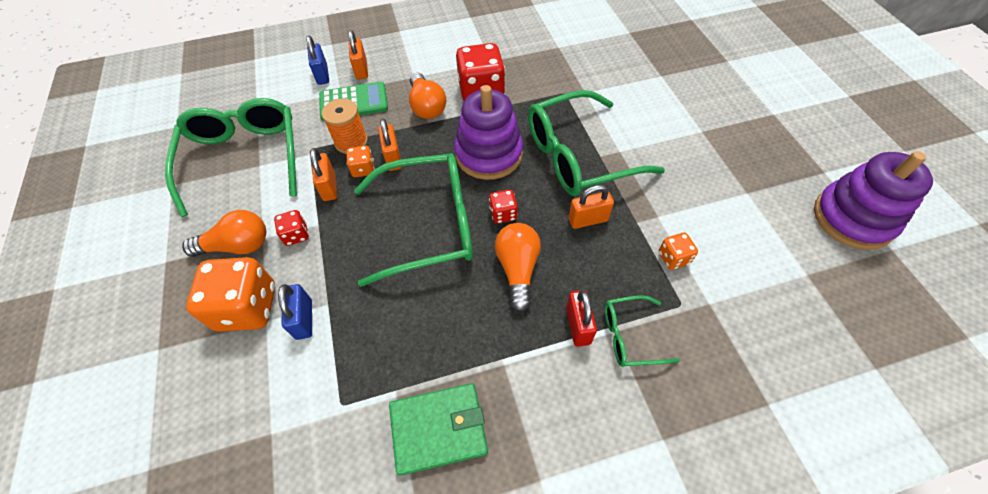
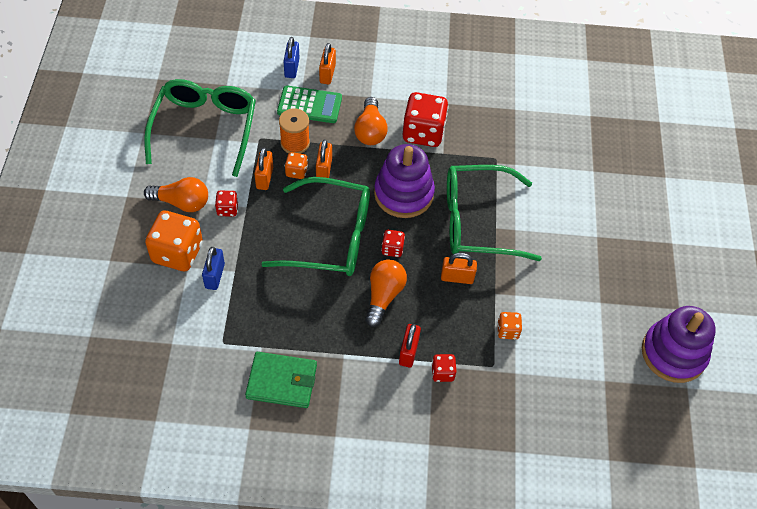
camera: 15 degrees right, 0 degrees up
green glasses [605,295,680,367] -> red dice [431,354,457,382]

